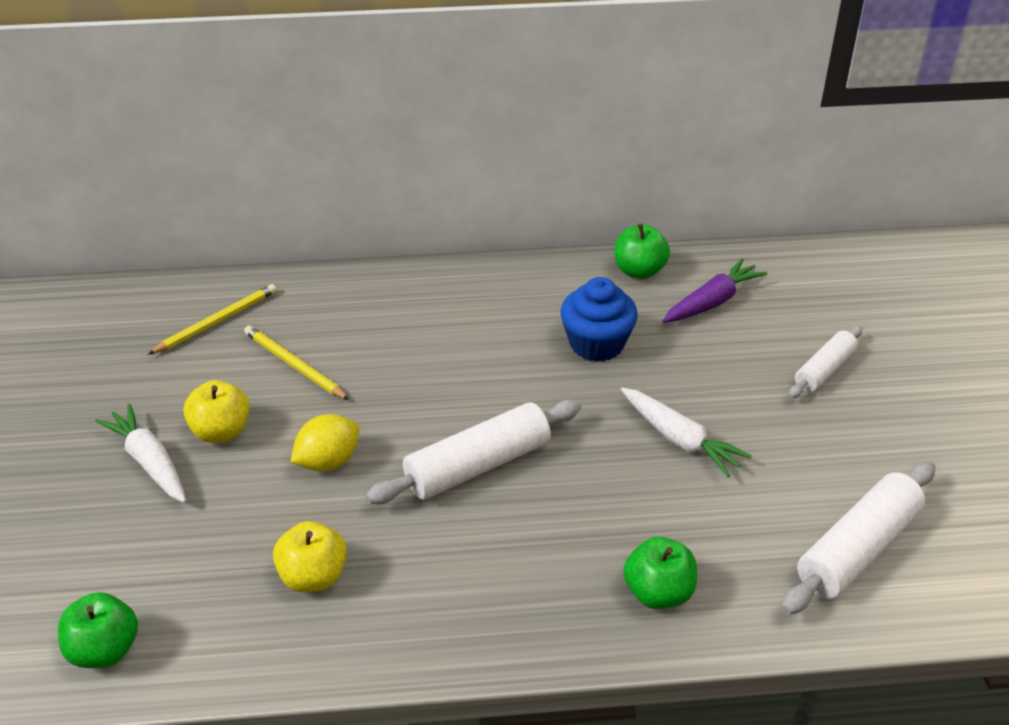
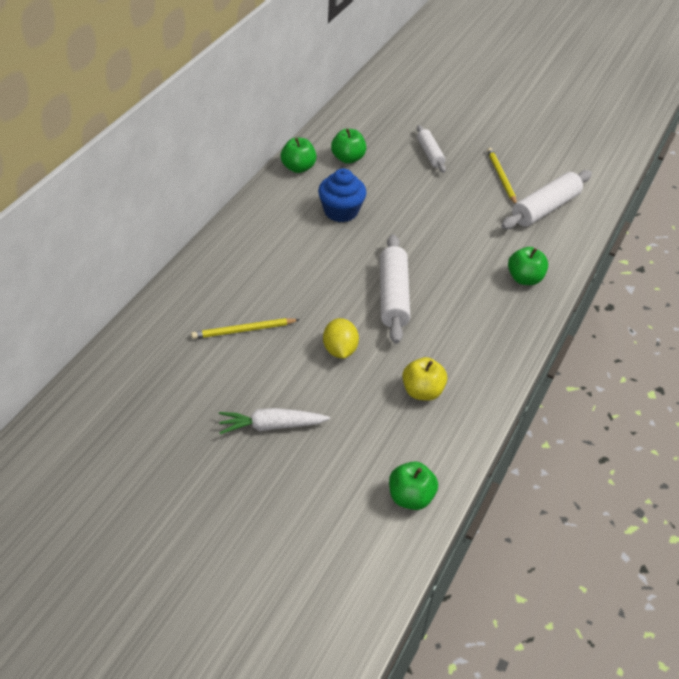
camera: 60 degrees left, 5 degrees up
yellow pencil [148,284,277,355] -> yellow pencil moved to [487,148,517,204]
yellow apple [183,380,250,443] -> none
white carrot [621,387,752,477] -> none
purple carrot [662,258,767,323] -> green apple [331,129,366,164]
white rolling pin [781,461,935,615] -> white rolling pin turned 60 degrees clockwise [501,170,592,229]

